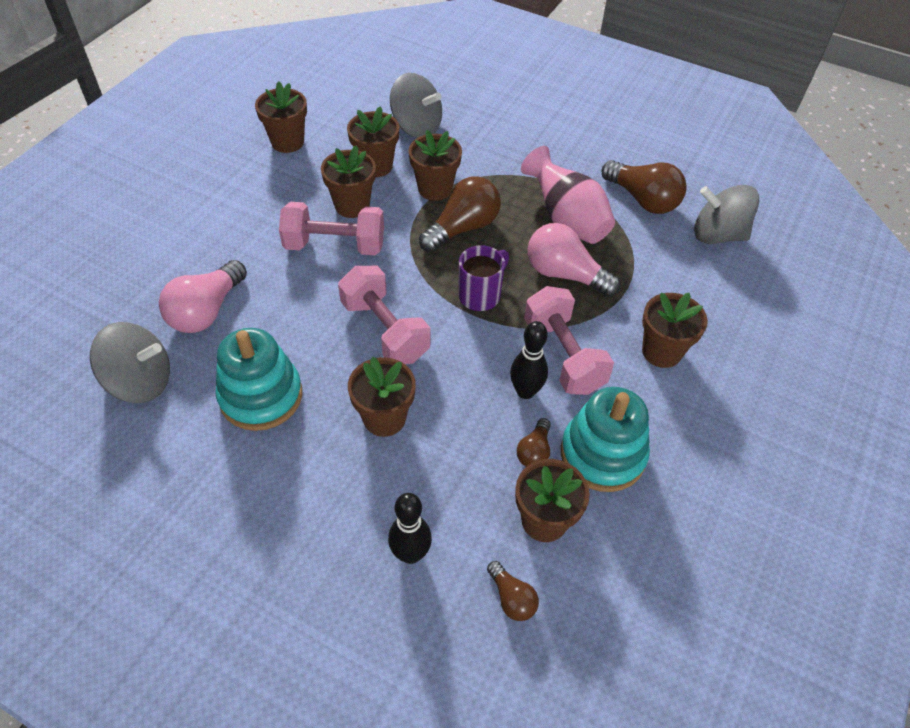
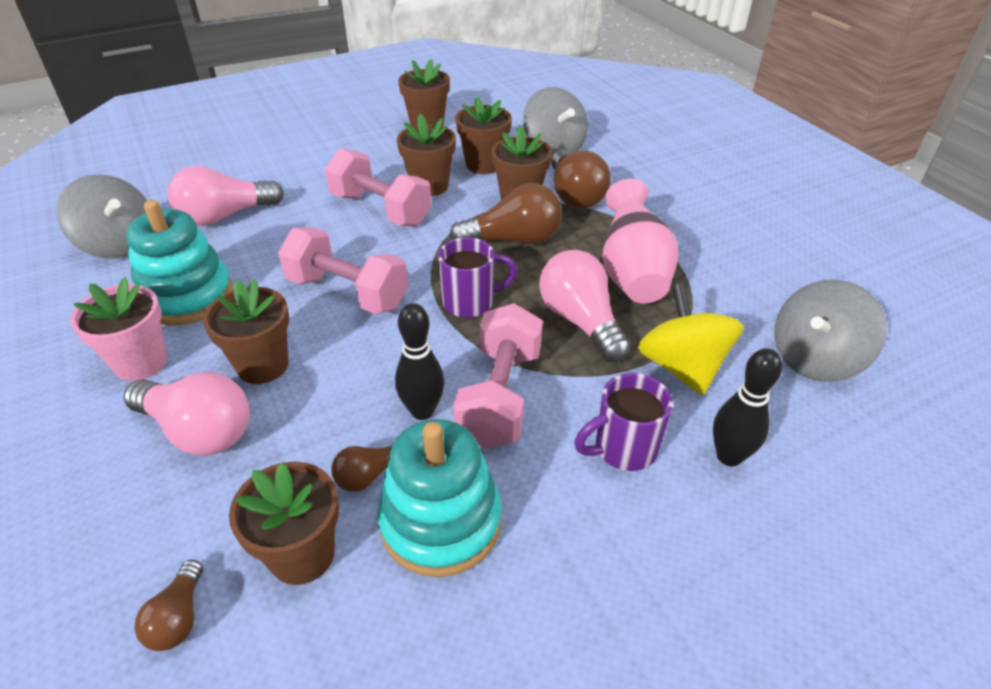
camera: 35 degrees right, 10 degrees down
pink dumbbell [338,266,430,365] -> pink dumbbell turned 60 degrees counterclockwise [278,227,408,314]
black bowling pin [388,493,432,564] -> black bowling pin moved to [713,348,782,467]
brown light bulb [602,160,687,214] -> brown light bulb moved to [551,149,611,208]
brown flower pot [642,293,708,368] -> purple mug [574,373,673,471]
grey spinning top [694,185,760,244] -> grey spinning top turned 90 degrees counterclockwise [774,280,887,382]
none -> pink flower pot [70,277,167,381]
none -> pink light bulb [124,372,250,456]
none -> yellow spinning top [638,283,744,395]

